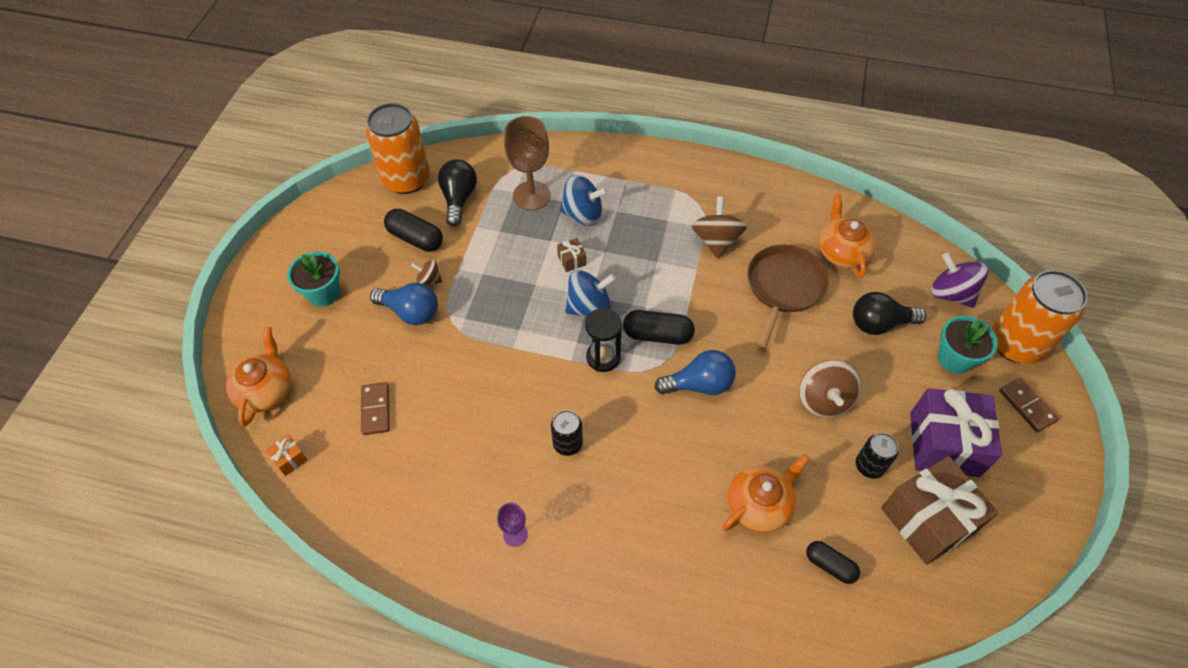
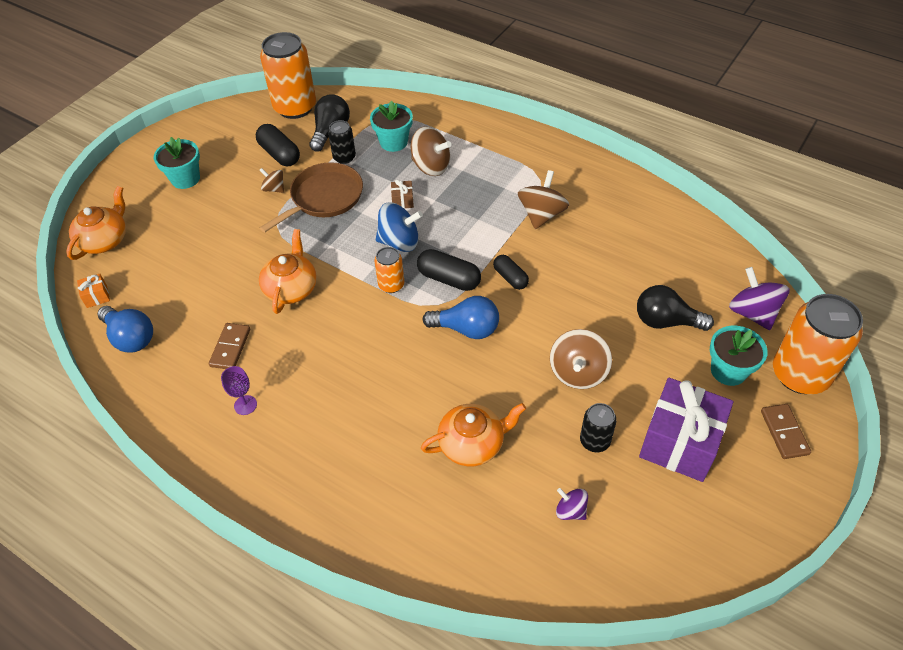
camera: 20 degrees right, 5 degrees down
brown domino [361,382,390,435] -> brown domino moved to [209,323,250,369]
blue light bulb [370,283,438,325] -> blue light bulb moved to [98,306,153,353]
brown goblet [504,116,551,210] -> turquoise flower pot [370,101,413,152]
black can [551,410,583,456] -> black can moved to [328,120,356,164]
blue spinning top [560,175,608,226] -> brown spinning top [410,127,451,176]
black hourglass [585,308,622,372] -> orange can [374,247,404,293]
brown pan [747,245,829,347] -> brown pan moved to [260,162,363,232]
black capsule [806,541,860,584] -> black capsule moved to [493,255,529,290]
orange teapot [819,194,877,278] -> orange teapot moved to [259,229,317,314]
brown gift [881,456,998,565] -> none
none -> purple spinning top [556,488,588,520]

